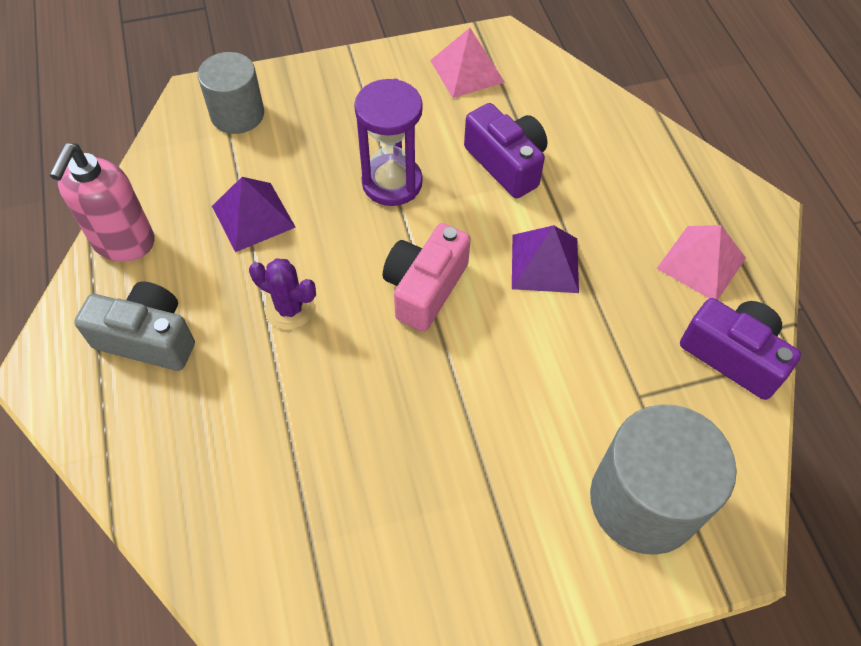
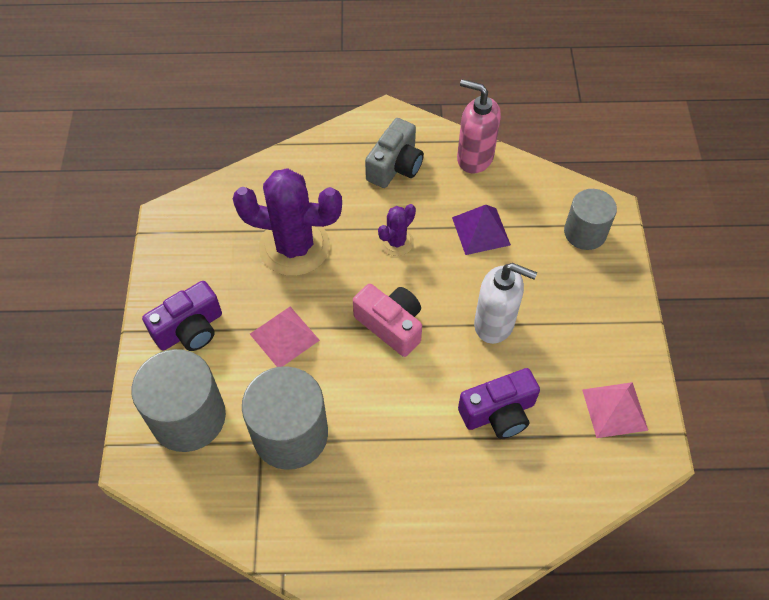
camera: 105 degrees right, 0 degrees up
purple hourglass [354,79,423,206] -> white soap dispenser [474,263,537,344]
purple pyramid [512,225,579,293] -> none
pink pyramid [656,225,746,300] -> pink pyramid moved to [250,307,320,367]
purple camera [680,298,801,400] -> purple camera moved to [142,281,222,351]
none -> purple cactus [233,168,342,276]
none -> grey cylinder [242,366,328,470]

